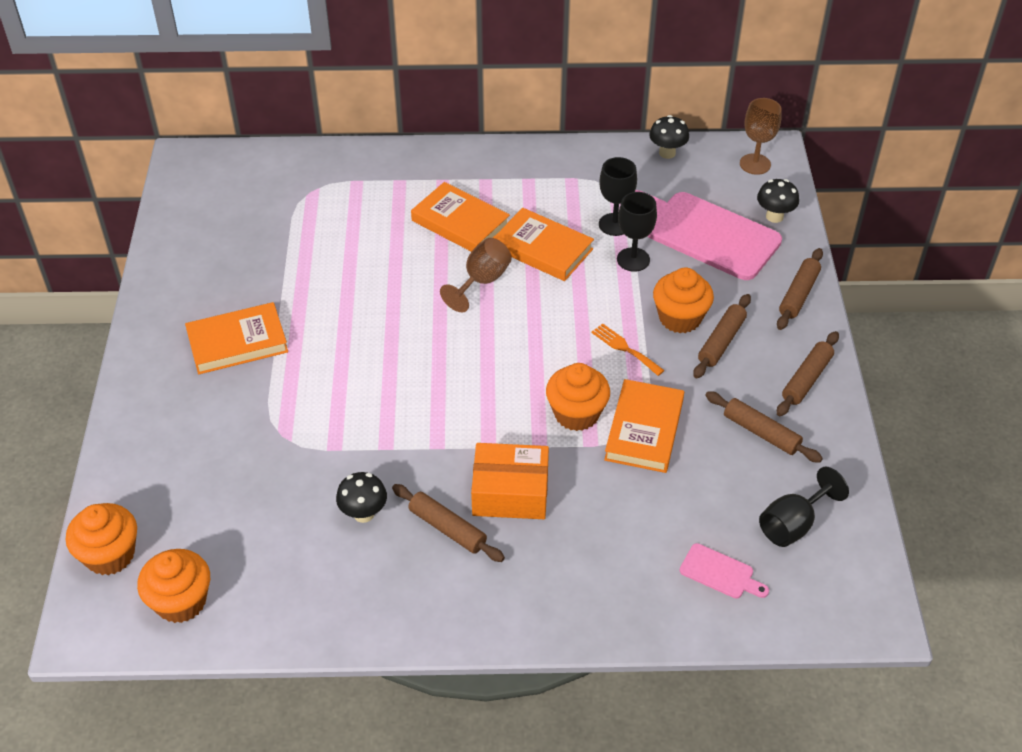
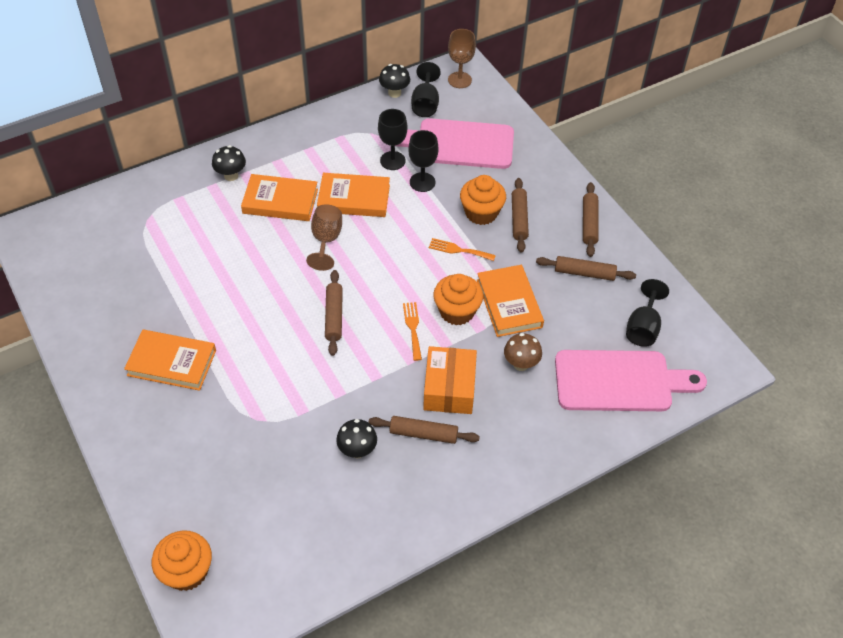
camera: 30 degrees left, 5 degrees up
orange cupcake [137,549,210,623] -> none
orange book [185,302,288,374] -> orange book turned 60 degrees clockwise [124,329,216,391]
orange box [471,443,549,519] -> orange box turned 60 degrees counterclockwise [423,346,477,414]
pink cutting board [680,543,769,599] -> pink cutting board [555,350,707,411], size x2.28
black mushroom [757,179,799,223] -> black mushroom moved to [212,145,246,181]
brown rolling pin [777,248,823,330] -> brown rolling pin moved to [325,270,343,356]
none -> orange fork [403,302,422,361]
none -> black goblet [411,62,441,117]
none -> brown mushroom [504,333,542,371]

